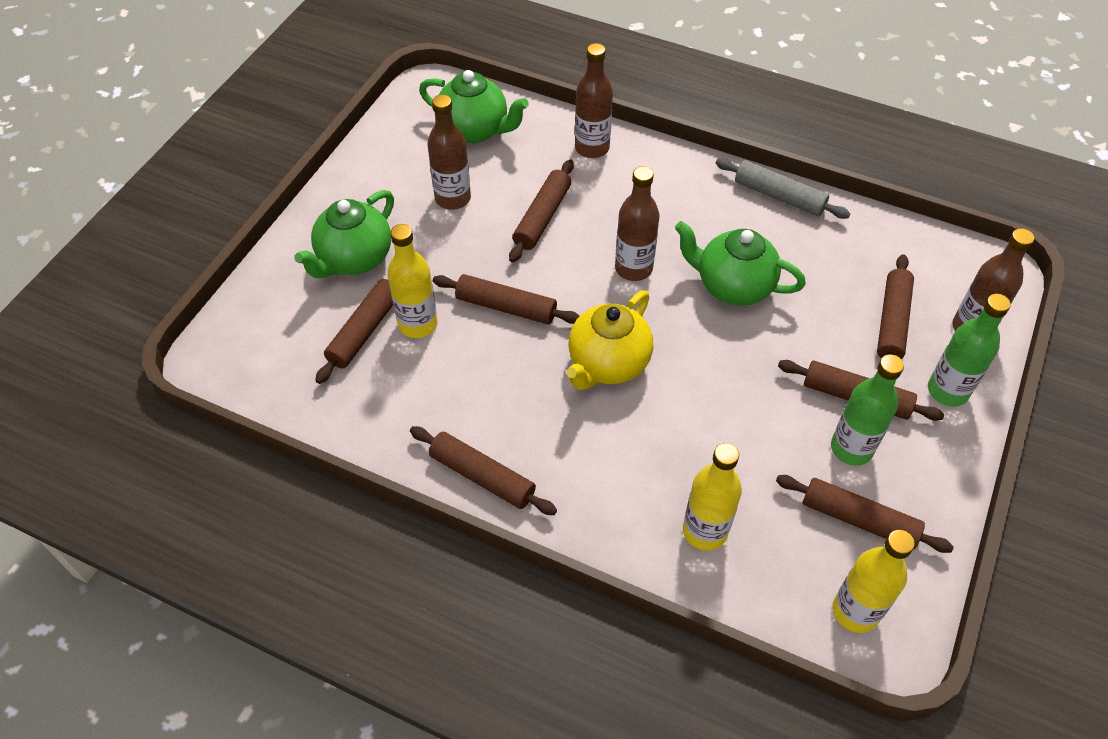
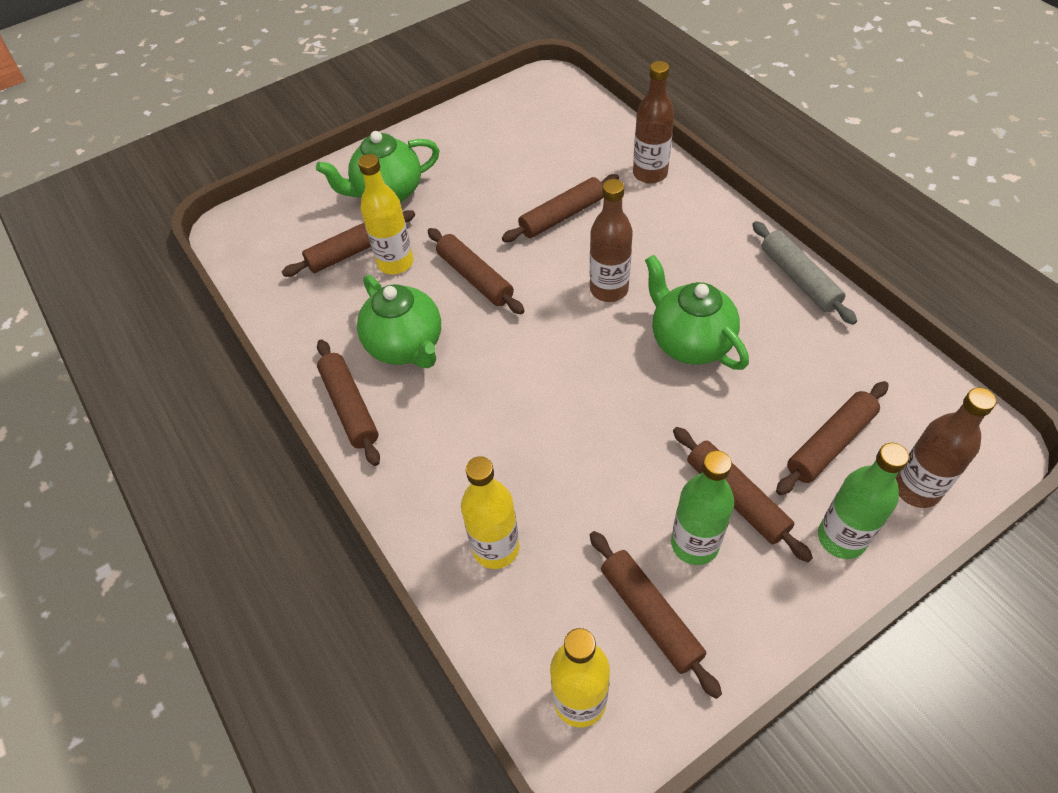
camera: 35 degrees right, 0 degrees up
green teapot [419,70,529,143] -> green teapot moved to [357,275,441,368]
brown bottle [428,94,471,210] -> none
yellow teapot [566,291,653,390] -> none

